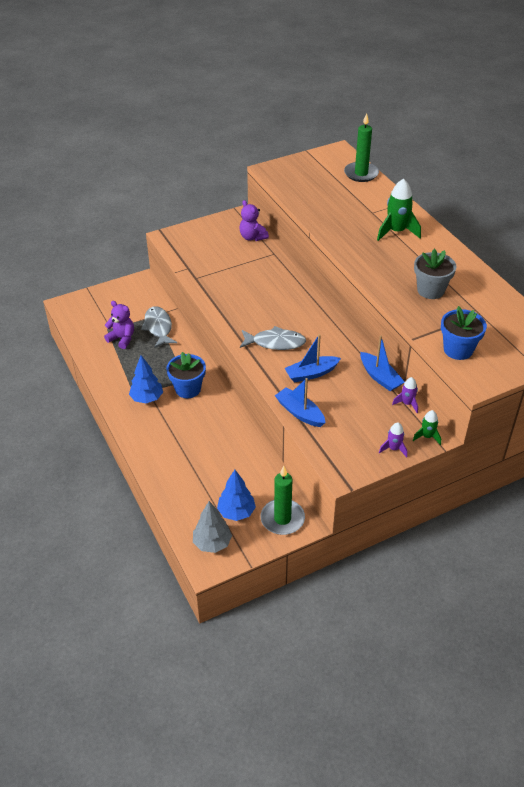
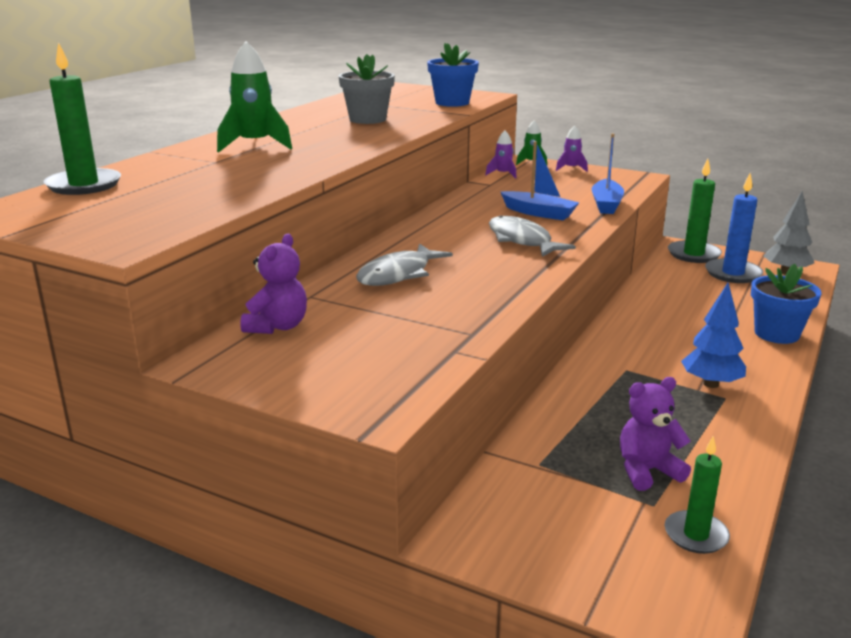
camera: 125 degrees left, 20 degrees down
purple teddy bear [104,301,134,349] -> purple teddy bear turned 75 degrees clockwise [620,377,691,491]
grey fish [141,306,177,348] -> grey fish moved to [356,244,453,286]
blue flower pot [166,352,206,398] -> blue flower pot moved to [751,264,822,344]
blue tree [217,470,256,521] -> blue candle [705,173,763,283]
blue boat [360,336,405,391] -> none
none -> green candle [664,436,730,554]

